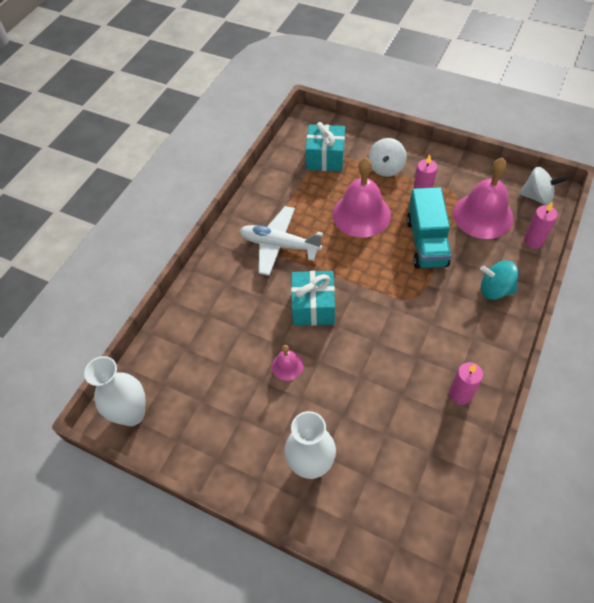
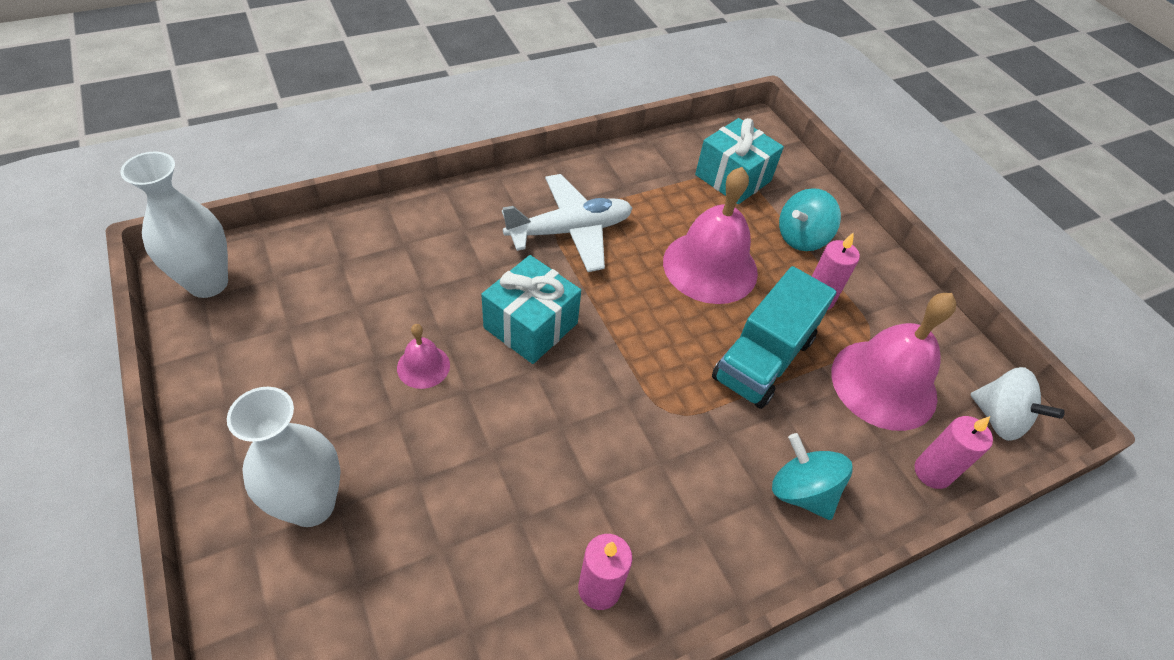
camera: 30 degrees right, 5 degrees down
white plane [240,206,323,276] -> white plane turned 105 degrees clockwise [502,174,632,272]
white spinning top [369,138,407,177] -> turquoise spinning top [779,188,841,251]

